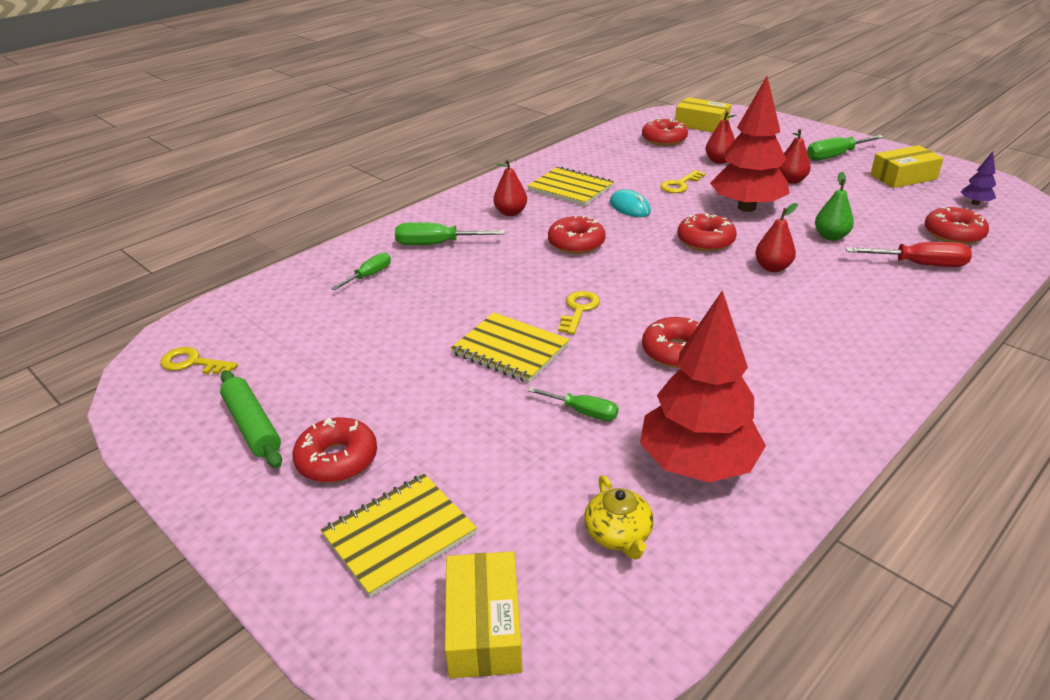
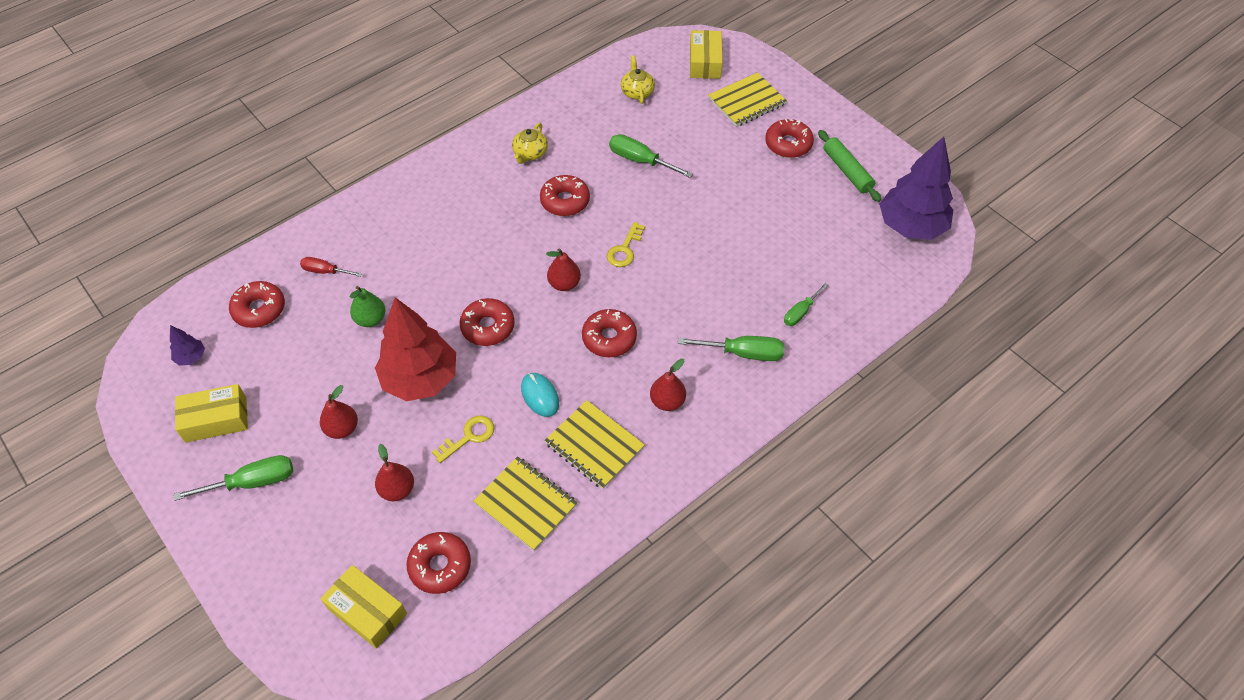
camera: 175 degrees left, 20 degrees up
yellow key [160,347,238,374] -> purple tree [879,137,953,240]
yellow notebook [451,312,570,383] -> yellow notebook moved to [473,456,578,551]
green screwdriver [528,387,618,421] -> green screwdriver [609,134,693,178], size x1.55
red tree [640,290,766,483] -> none
red pear [755,203,798,272] -> red pear moved to [546,248,581,291]
red screwdriver [846,242,972,267] -> red screwdriver [300,257,363,277], size x0.64
none -> yellow teapot [512,123,548,164]

